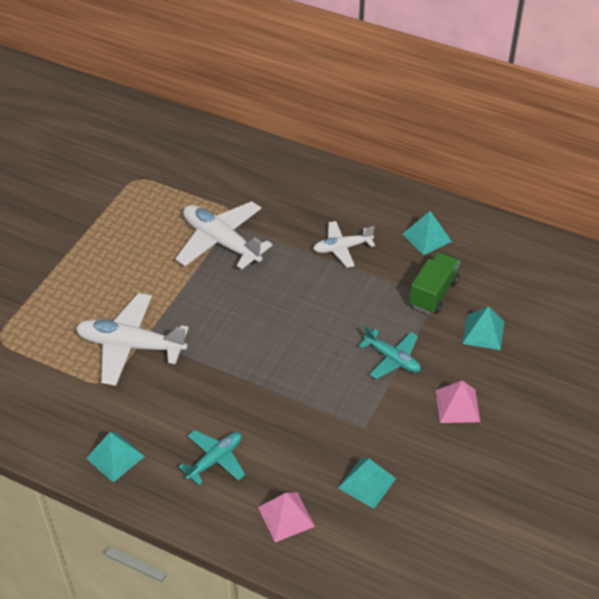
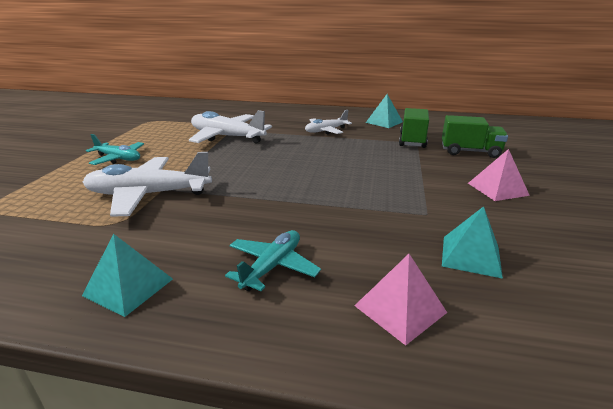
camera: 15 degrees left, 20 degrees down
turquoise plane [359,326,421,379] -> turquoise plane moved to [86,134,144,165]
turquoise pyramid [462,306,505,350] -> green truck [442,115,508,158]

